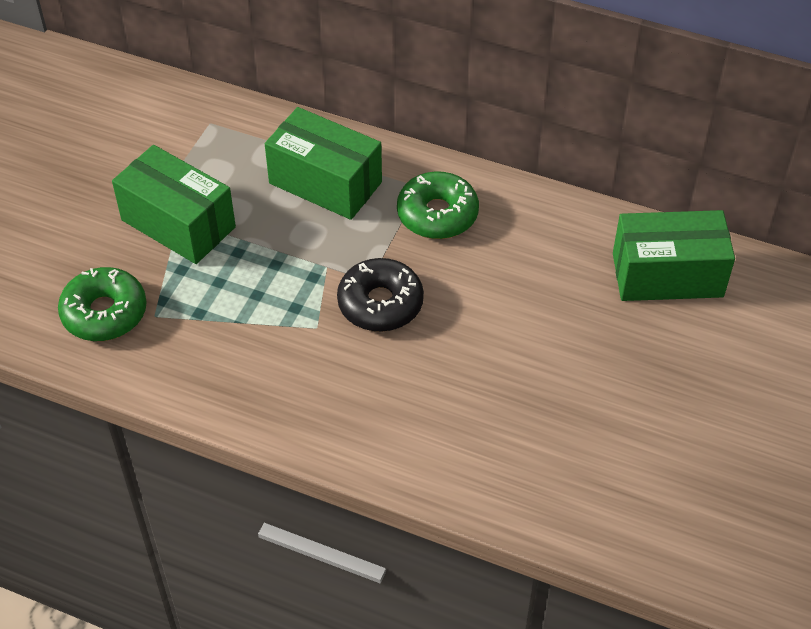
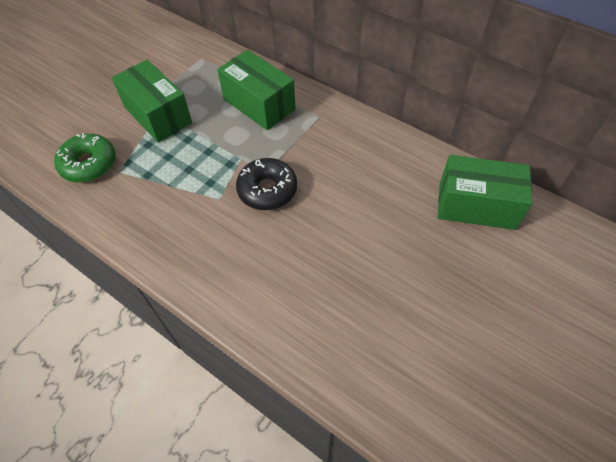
camera: 15 degrees right, 5 degrees up
green donut [397,171,479,239] -> none

